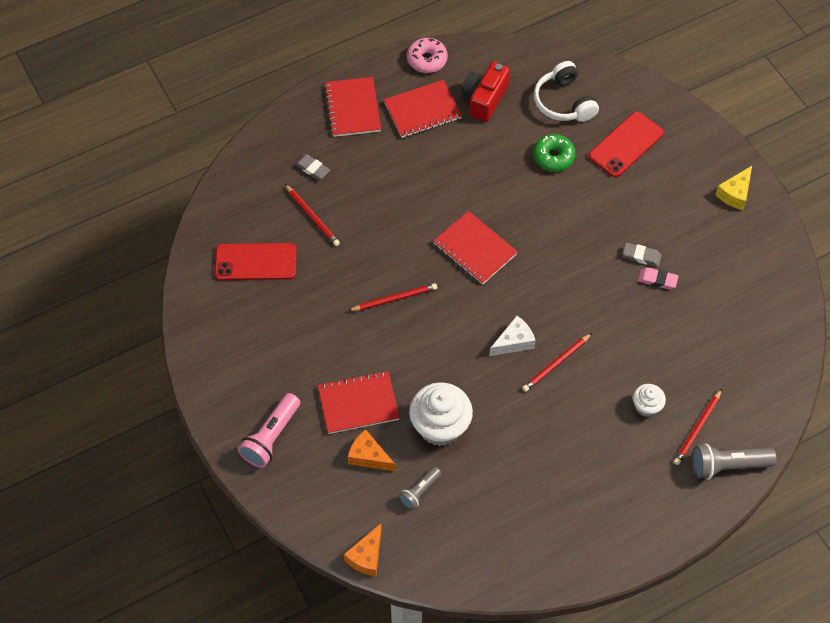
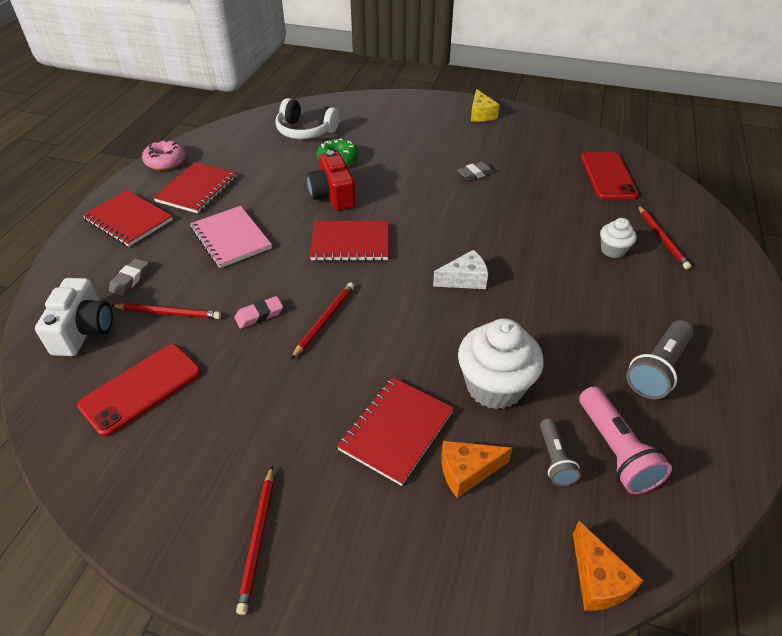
camera: 45 degrees left, 15 degrees down
pink flashlight [238,393,300,468] -> pink flashlight moved to [579,386,672,494]
grey eraser [295,154,330,180] -> grey eraser turned 60 degrees counterclockwise [109,258,149,296]
red camera [461,62,510,122] -> red camera moved to [307,150,356,211]
white cheese [489,316,536,356] -> white cheese turned 60 degrees clockwise [433,250,488,289]
red pencil [522,333,592,392] -> red pencil moved to [236,465,274,615]
red phone [589,112,664,177] -> red phone moved to [581,152,639,200]
pink eraser [638,267,679,289] -> pink eraser moved to [235,296,283,328]
grey flashlight [692,443,777,480] -> grey flashlight moved to [626,320,694,399]
none -> white camera [35,278,113,356]
none -> pink notebook [190,206,272,268]

